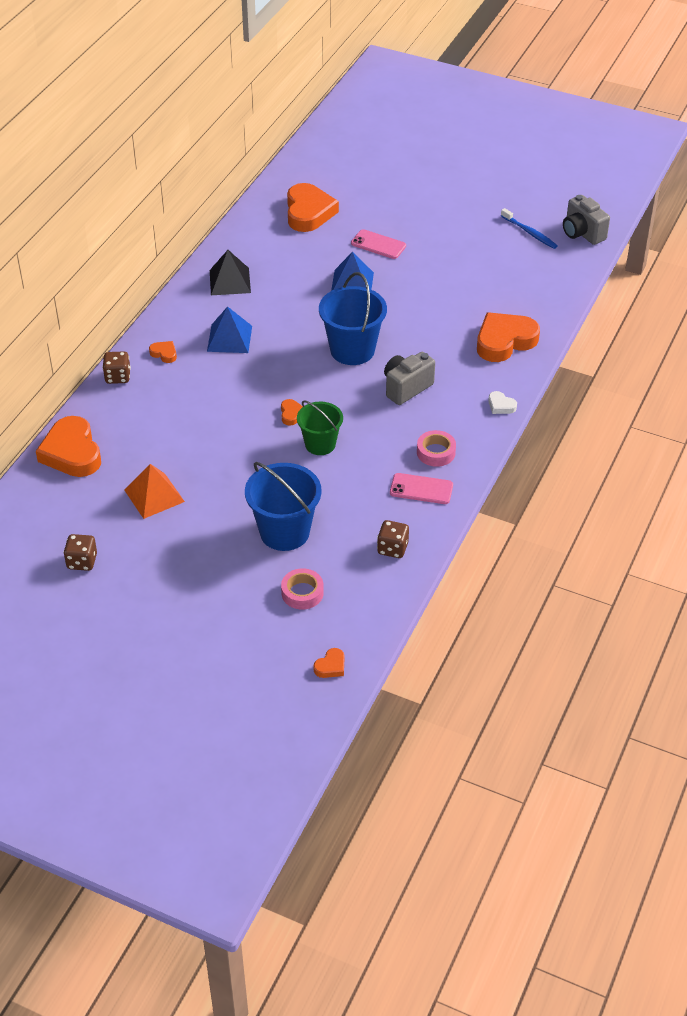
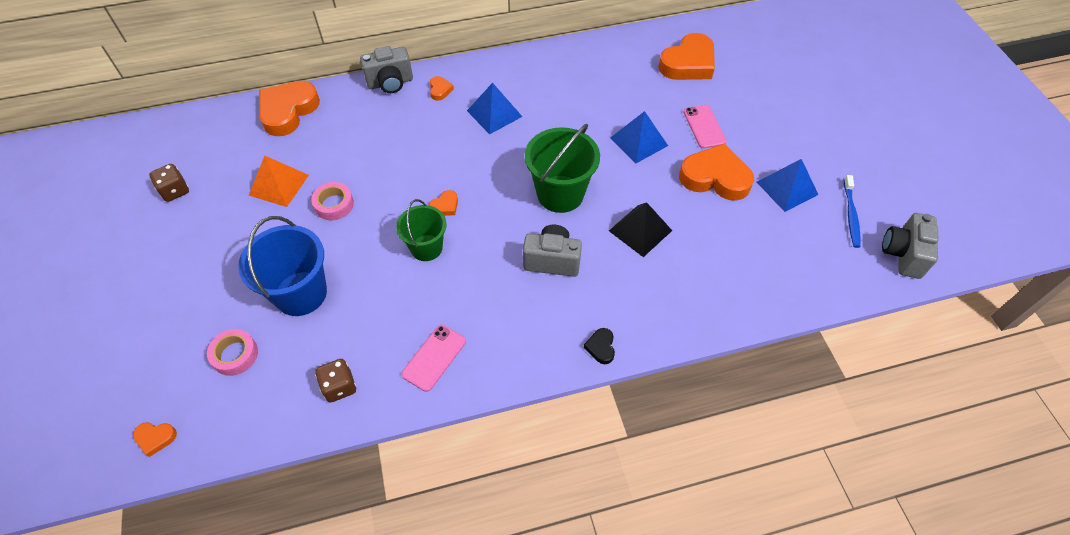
camera: 50 degrees right, 10 degrees up
brown dice [102,351,131,384] -> grey camera [360,46,413,93]
black pyramid [210,250,251,295] -> black pyramid moved to [609,202,672,257]
blue bucket [319,272,387,365] -> green bucket [525,124,600,213]
pink phone [390,473,453,504] -> pink phone turned 60 degrees clockwise [401,325,466,392]
pink tape [417,430,456,467] -> pink tape moved to [311,182,354,220]
orange heart [477,312,540,362] -> orange heart moved to [679,143,754,201]
white heart [488,391,517,414] -> black heart [584,328,615,364]
none -> blue pyramid [757,159,818,212]

